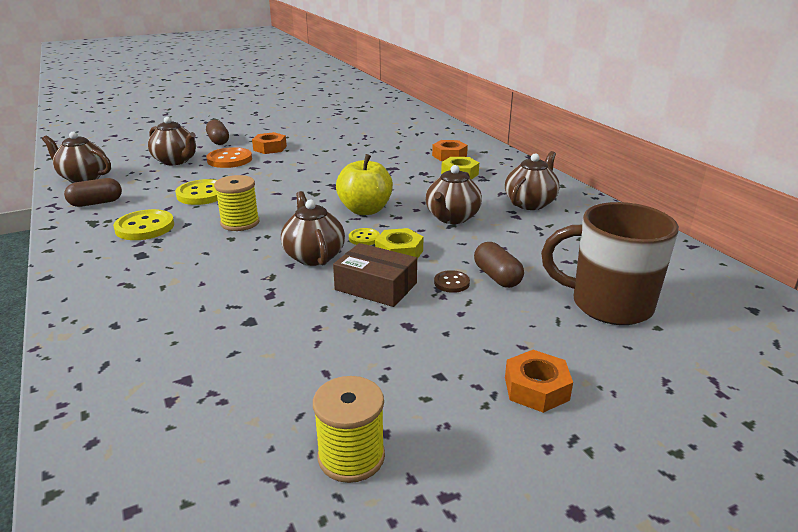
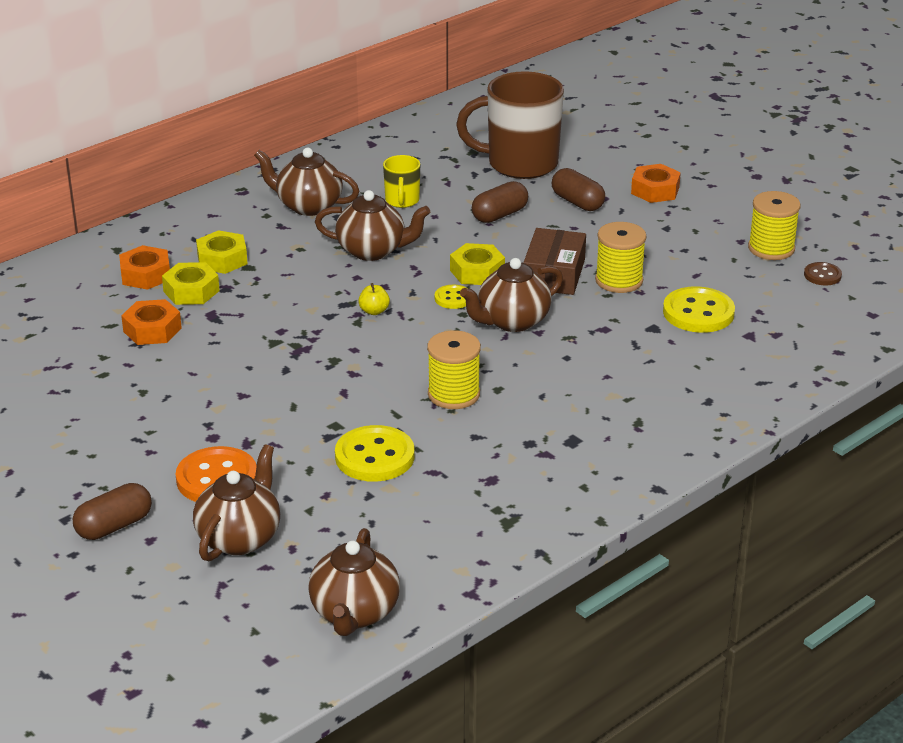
camera: 105 degrees left, 5 degrees up
brown capsule [64,178,122,207] -> brown capsule moved to [552,168,605,211]
yellow button [113,209,174,240] -> yellow button moved to [663,286,735,333]
orange nut [252,132,287,154] -> orange nut moved to [121,299,182,345]
yellow apple [336,154,393,215] -> yellow apple [358,283,390,315], size x0.42
brown button [434,270,470,293] -> brown button moved to [804,262,842,285]
brown mug [541,202,679,325] -> brown mug turned 90 degrees clockwise [456,71,564,179]
none -> yellow nut [162,262,220,305]
none -> yellow mug [383,155,420,208]
none -> yellow spool [595,222,646,293]

